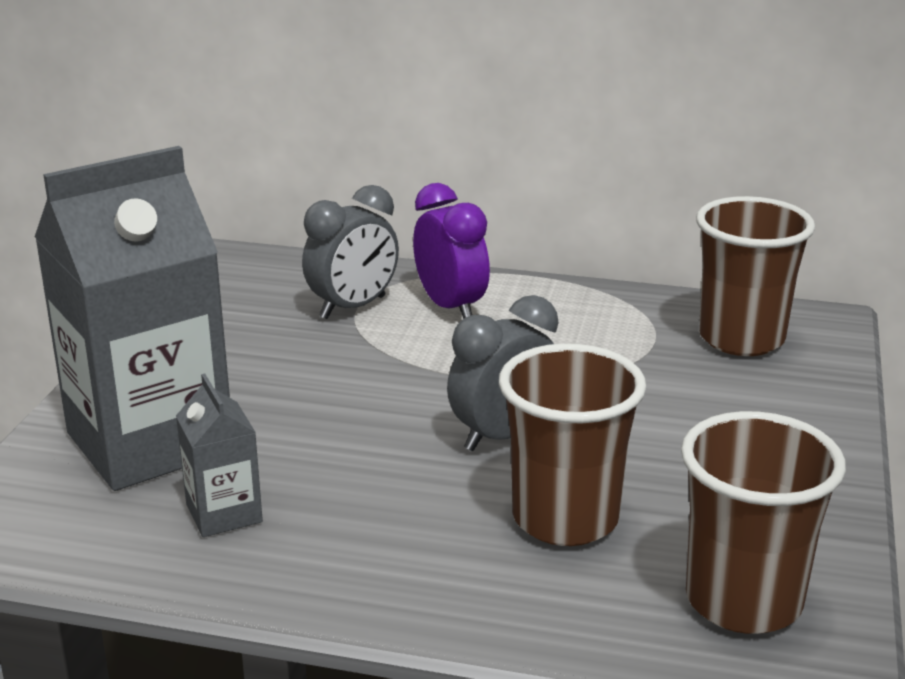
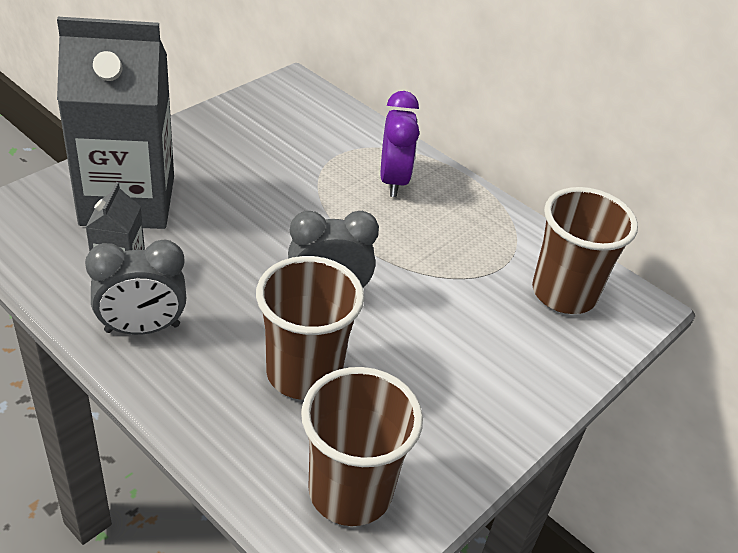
camera: 25 degrees right, 15 degrees up
grey clock [302,185,399,319] -> grey clock moved to [85,240,186,335]

